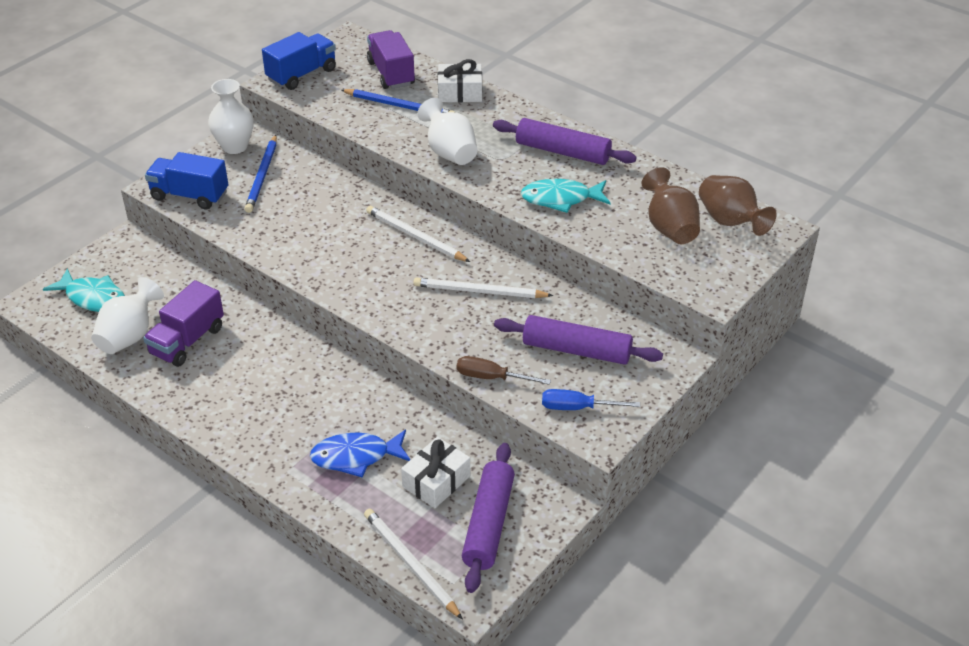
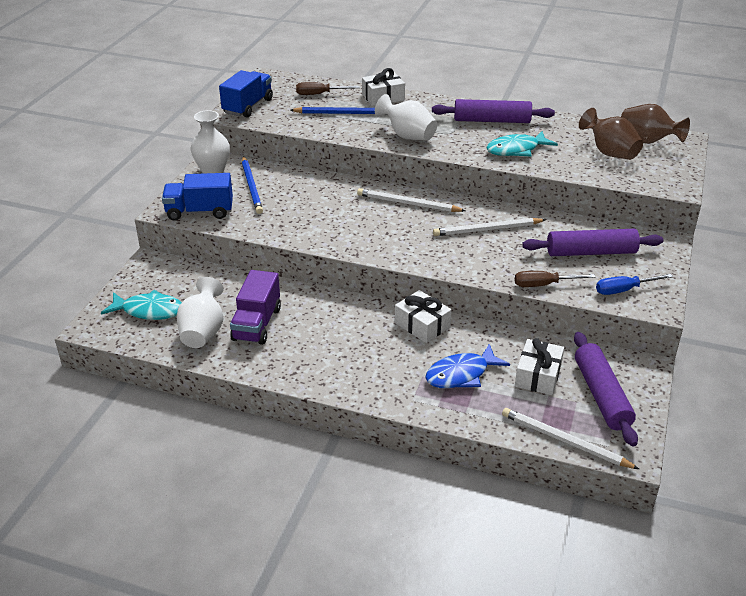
camera: 20 degrees left, 5 degrees down
purple truck [367,30,415,89] -> brown screwdriver [296,82,359,95]
none -> white gift [395,290,452,343]

